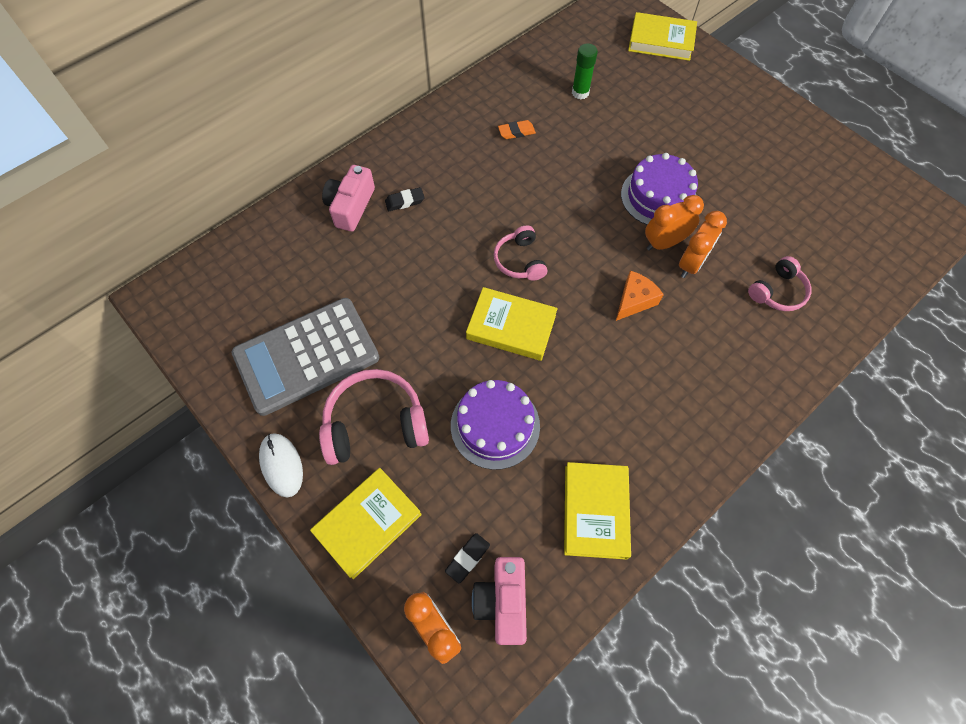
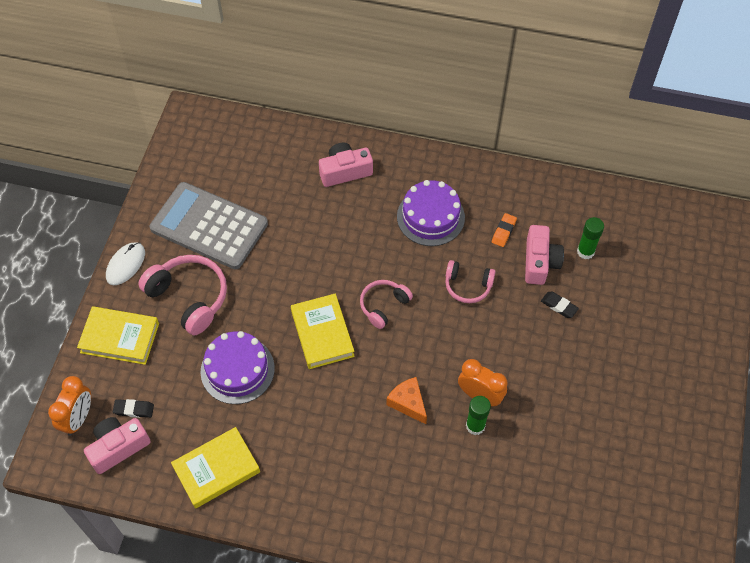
camera: 55 degrees right, 5 degrees down
black eraser [385,187,425,211] -> black eraser moved to [541,292,579,318]
orange eraser [498,120,536,139] -> orange eraser turned 75 degrees clockwise [492,213,517,247]
orange cheese [616,271,664,321] -> orange cheese turned 135 degrees counterclockwise [387,377,427,424]
purple cake [621,153,698,225] -> purple cake moved to [397,180,465,246]
yellow book [628,12,697,61] -> none
orange clock [679,211,727,278] -> green glue stick [466,396,491,435]
pink headphones [748,256,811,311] -> pink headphones moved to [445,260,495,303]
none -> pink camera [525,225,564,285]

